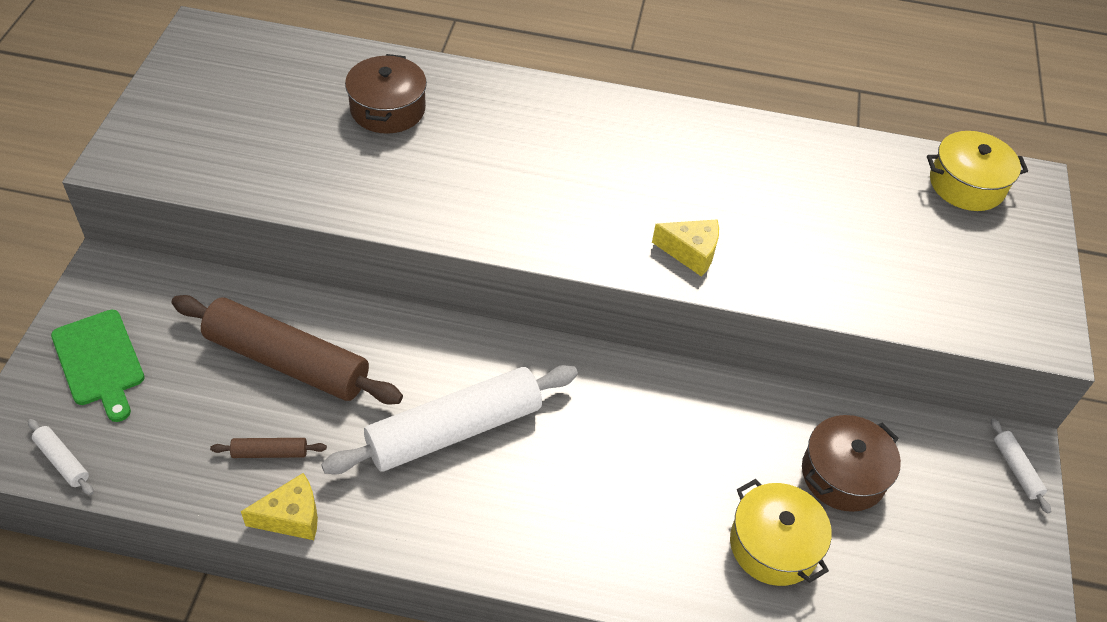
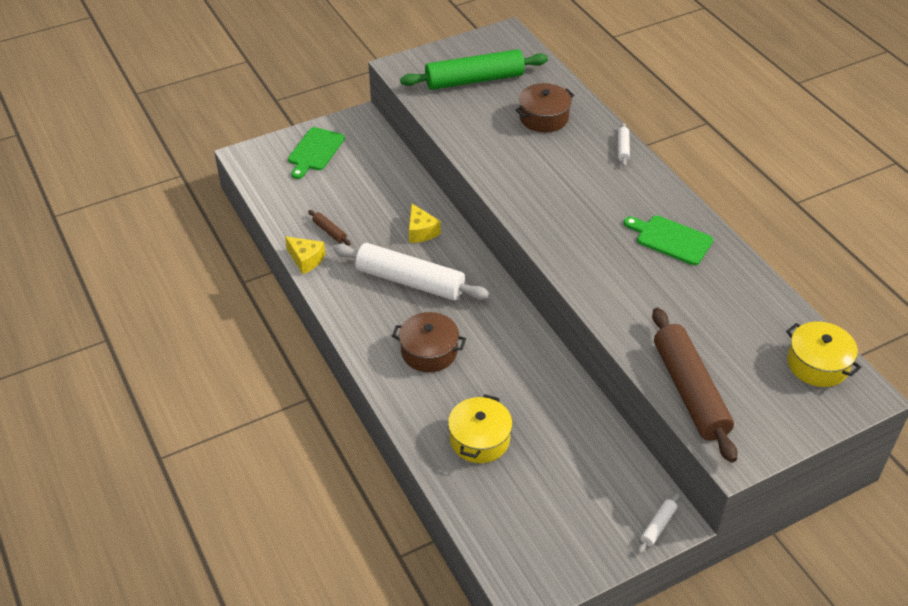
camera: 55 degrees right, 5 degrees down
white rolling pin [28,419,94,495] -> white rolling pin moved to [618,123,630,166]
brown rolling pin [172,295,403,404] -> brown rolling pin moved to [652,308,737,463]
yellow cheese [652,219,719,277] -> yellow cheese moved to [409,204,441,243]
brown pot [802,415,901,512] -> brown pot moved to [392,312,466,372]
none -> green rolling pin [400,49,548,90]
none -> green cutting board [624,215,713,265]

